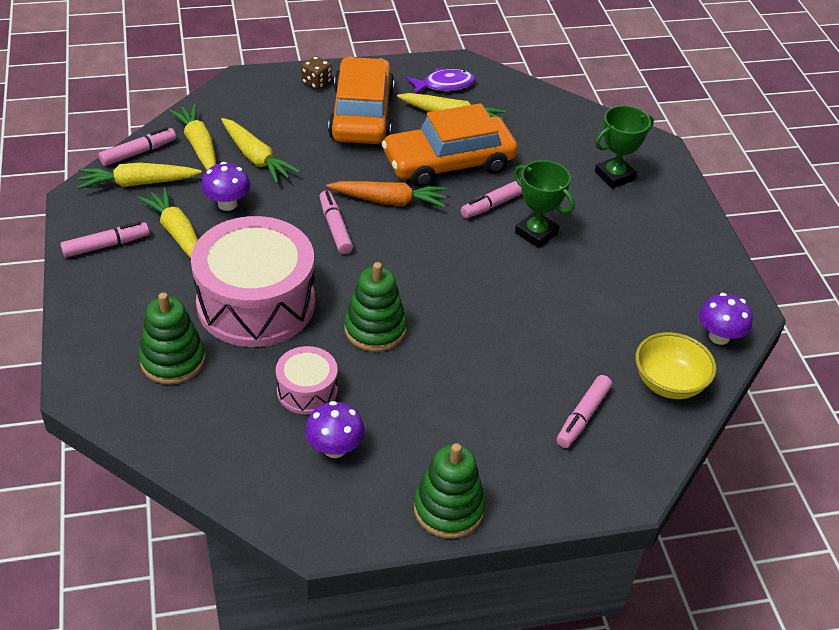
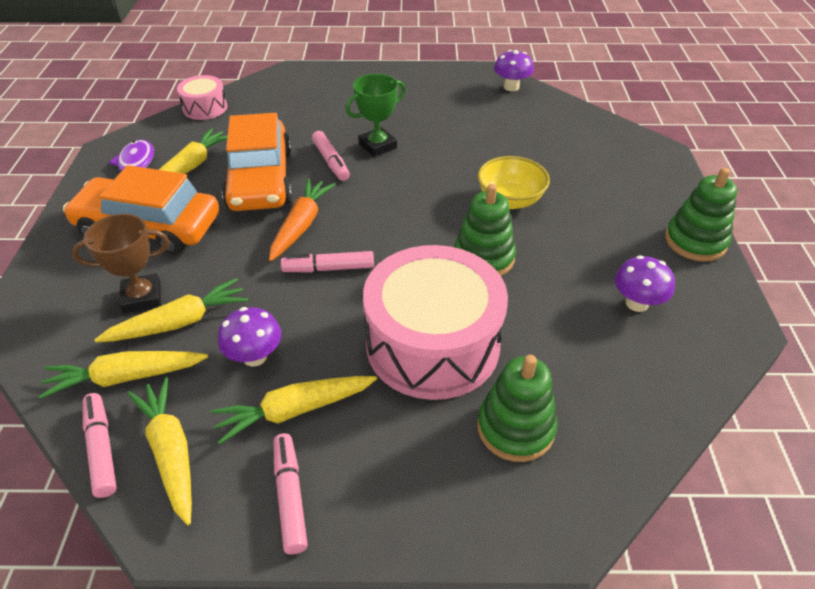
camera: 75 degrees left, 0 degrees up
yellow carrot [78,163,202,189] -> yellow carrot turned 150 degrees clockwise [127,377,192,525]
pink drum [276,346,338,415] -> pink drum moved to [177,75,227,120]
brown dice [301,56,332,90] -> none
pink marker [556,375,612,448] -> none
green trophy [595,105,654,188] -> none
yellow bowl [635,332,716,399] -> yellow bowl moved to [478,156,550,209]
none -> brown trophy [72,214,170,313]

